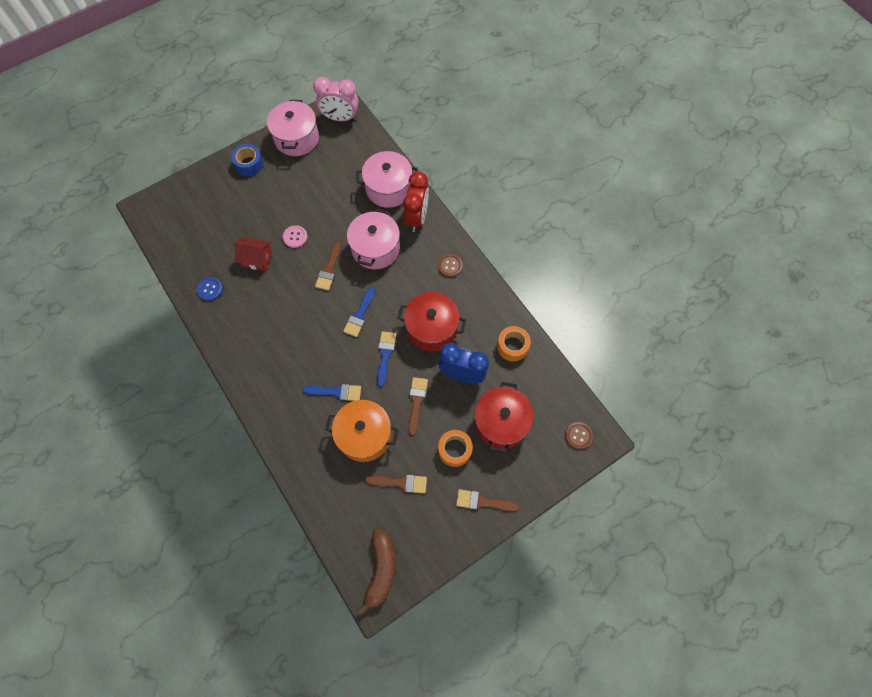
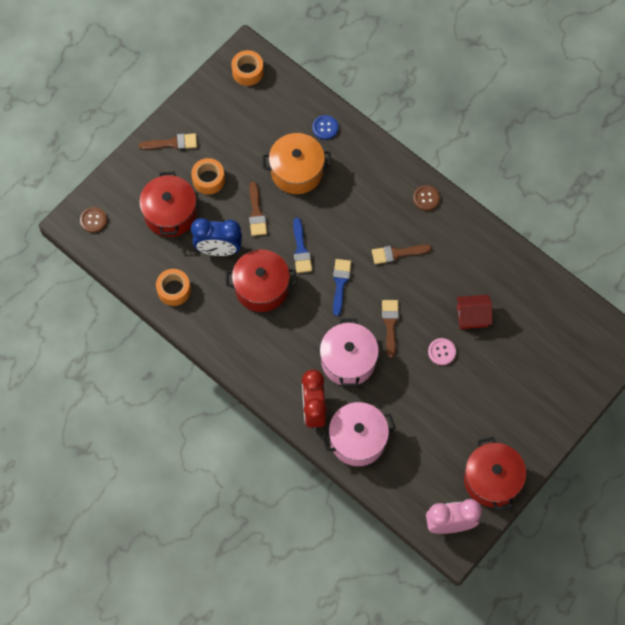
camera: 165 degrees right, 0 degrees up
blue button [197,277,223,301] -> blue button moved to [312,115,338,140]
blue tape [231,144,264,176] -> none
pink pot [267,100,319,156] -> red pot [464,437,526,511]
blue brush [302,384,361,401] -> none
brown banana [357,529,396,616] -> orange tape [231,50,264,86]
brown brush [365,475,427,494] -> brown brush moved to [372,245,432,264]
brown button [438,254,463,277] -> brown button moved to [413,185,440,211]

